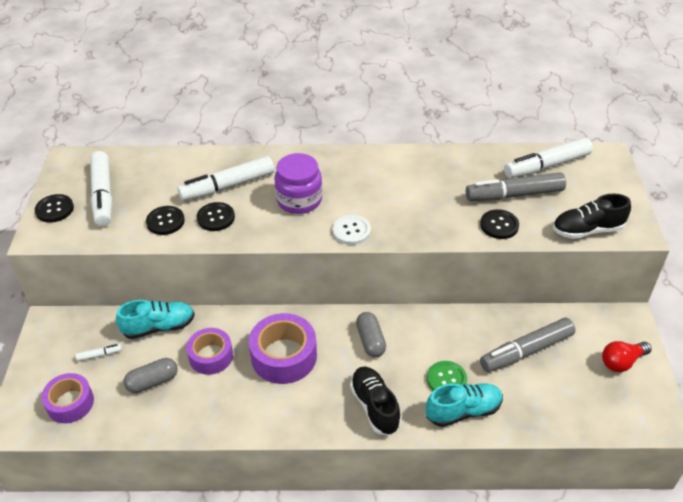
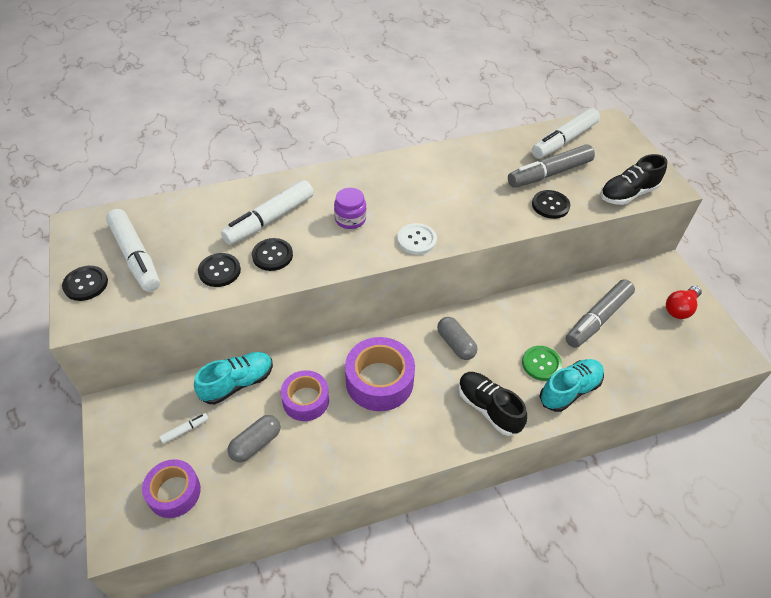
camera: 20 degrees left, 5 degrees up
purple jar [274,153,322,214] -> purple jar [334,188,366,229], size x0.65

